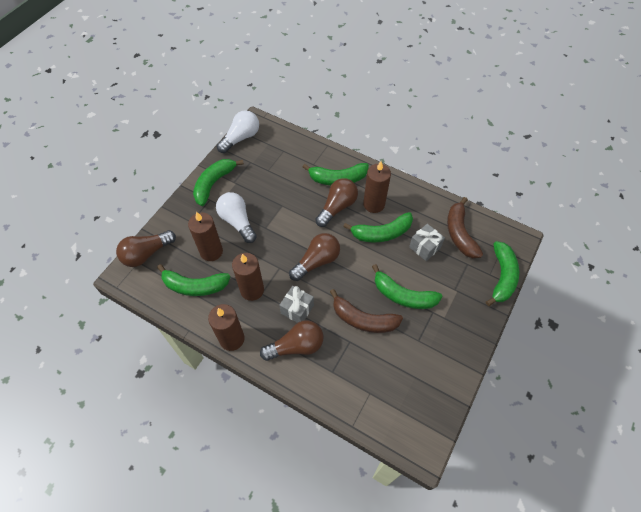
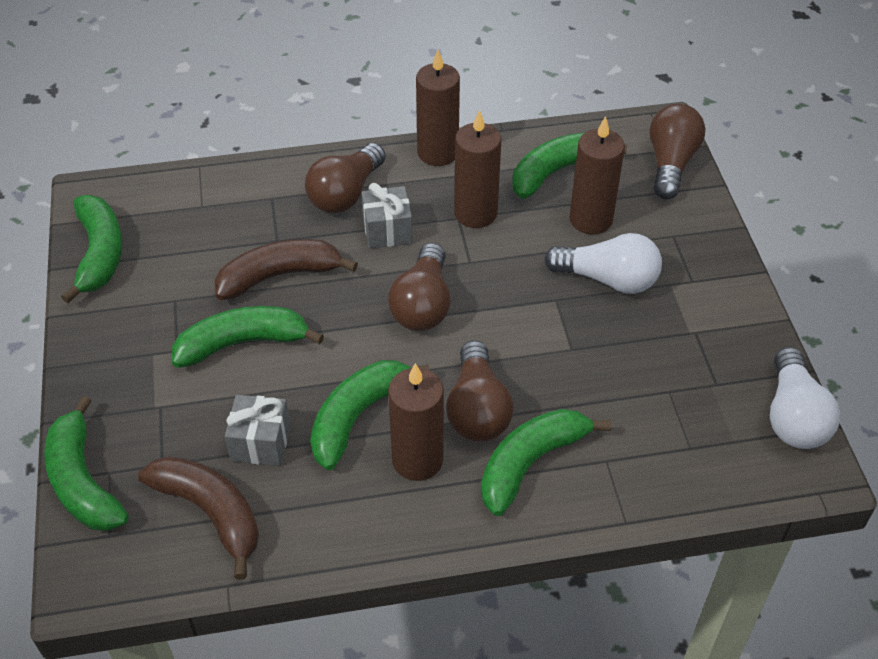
camera: 140 degrees right, 10 degrees down
green banana [193,159,244,206] -> green banana moved to [61,195,123,303]

